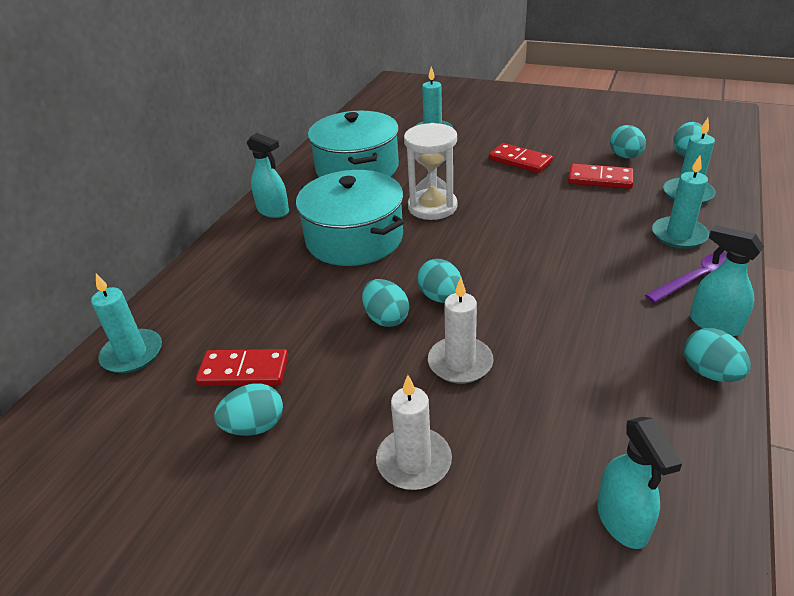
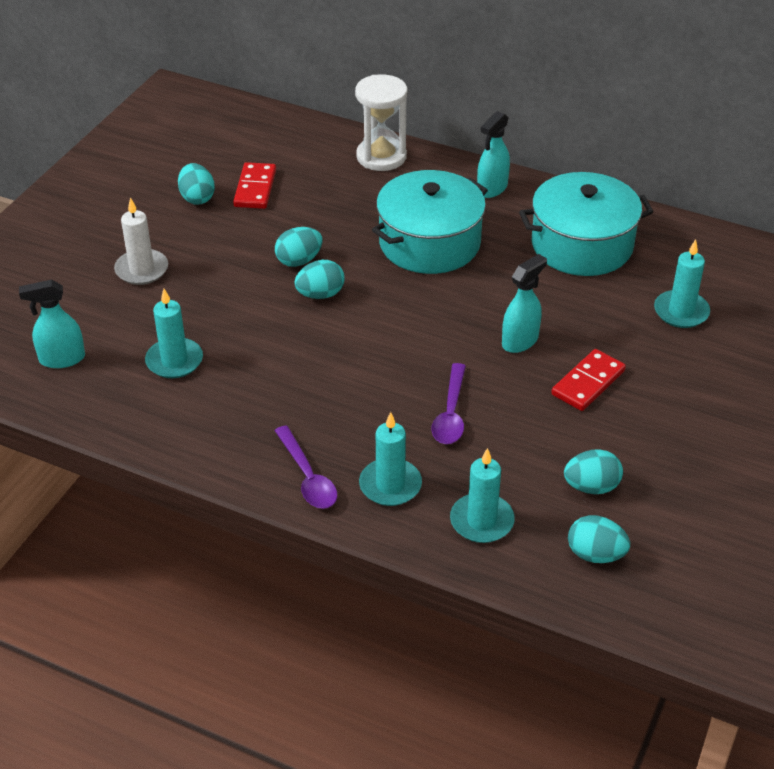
camera: 90 degrees right, 5 degrees up
turquoise candle [91,274,162,373] -> turquoise candle moved to [145,289,203,378]
white hourglass [404,123,457,220] -> white hourglass moved to [355,74,407,171]
white candle [428,277,494,384] -> none
red domino [568,164,634,189] -> none
turquoise egg [684,328,751,382] -> none
turquoise spray bottle [690,225,764,336] -> turquoise spray bottle moved to [502,254,547,353]
none -> purple spoon [432,363,466,444]

